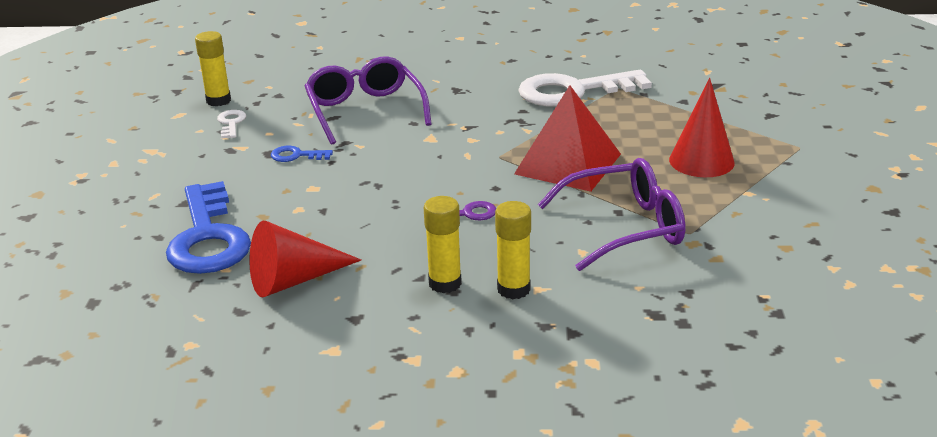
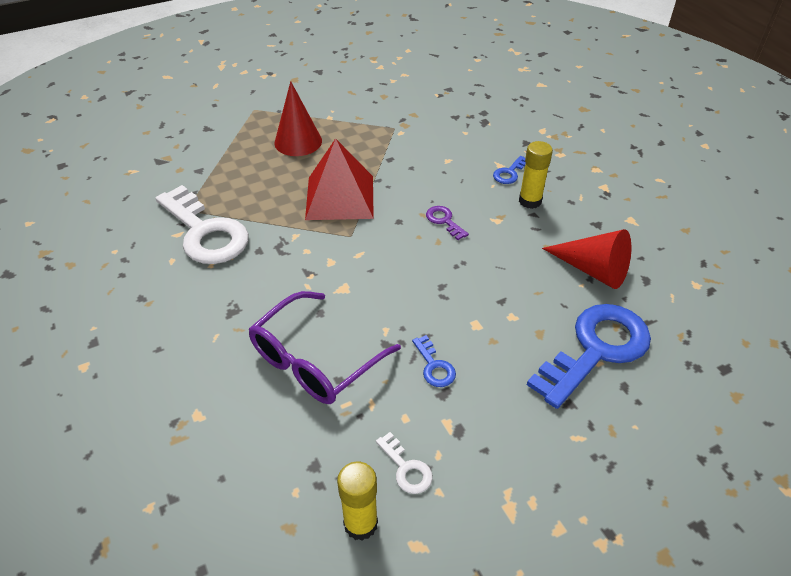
camera: 120 degrees left, 15 degrees up
white key [217,110,246,139] -> white key turned 90 degrees counterclockwise [376,432,433,494]
yellow glue stick [495,201,531,299] -> blue key [493,156,526,184]
purple glasses [538,158,685,271] -> none

